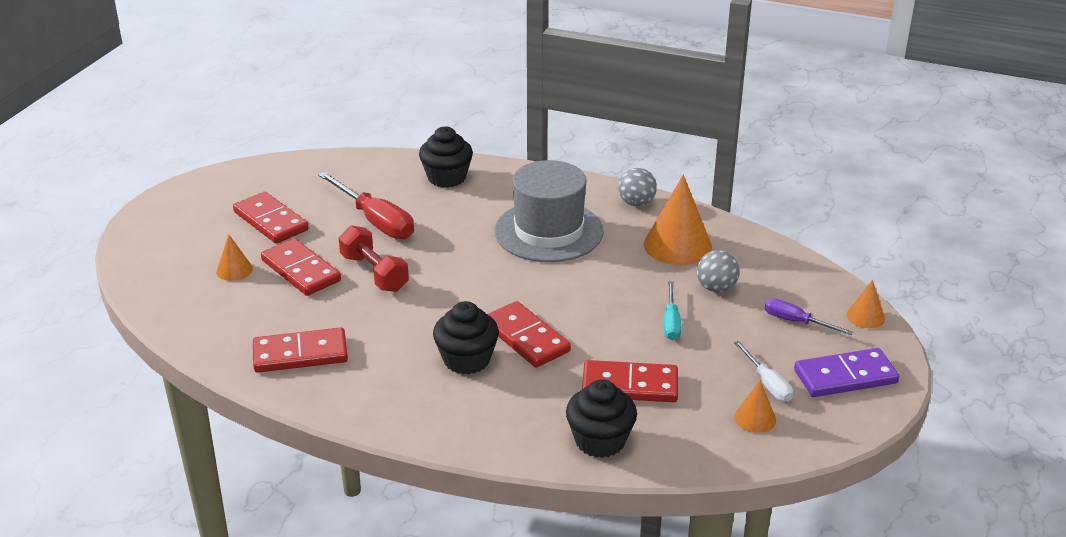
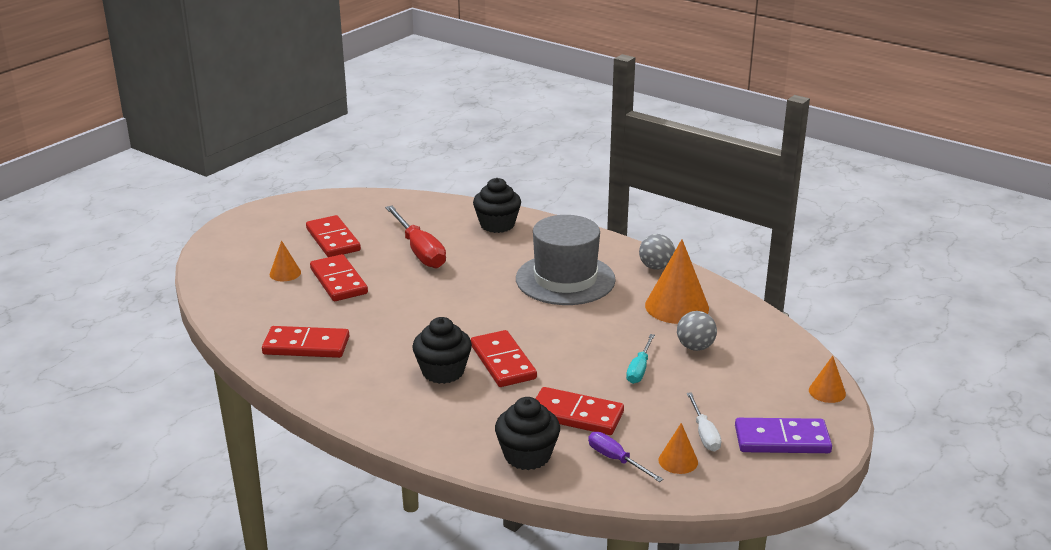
camera: 15 degrees right, 5 degrees down
red dumbbell [339,225,409,292] -> none
purple screwdriver [765,298,853,335] -> purple screwdriver moved to [588,432,663,482]

